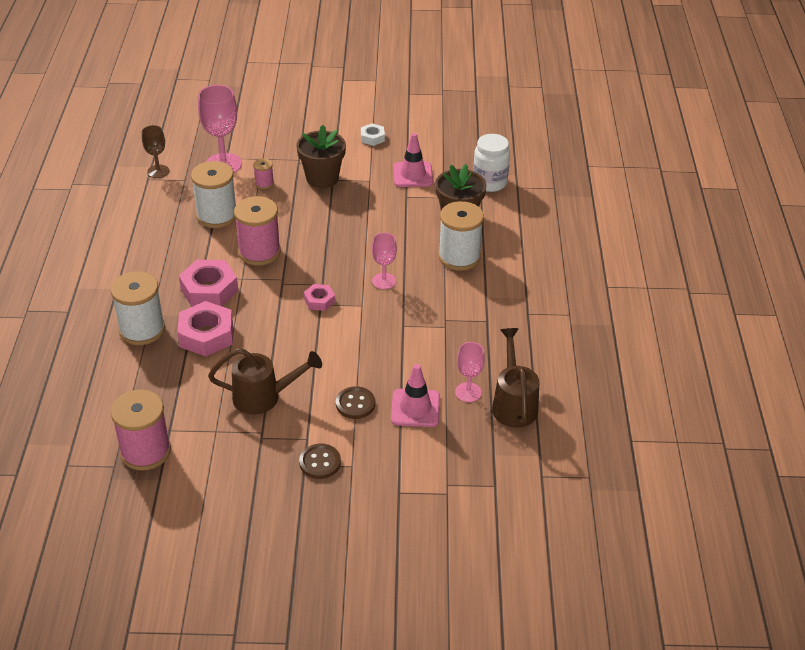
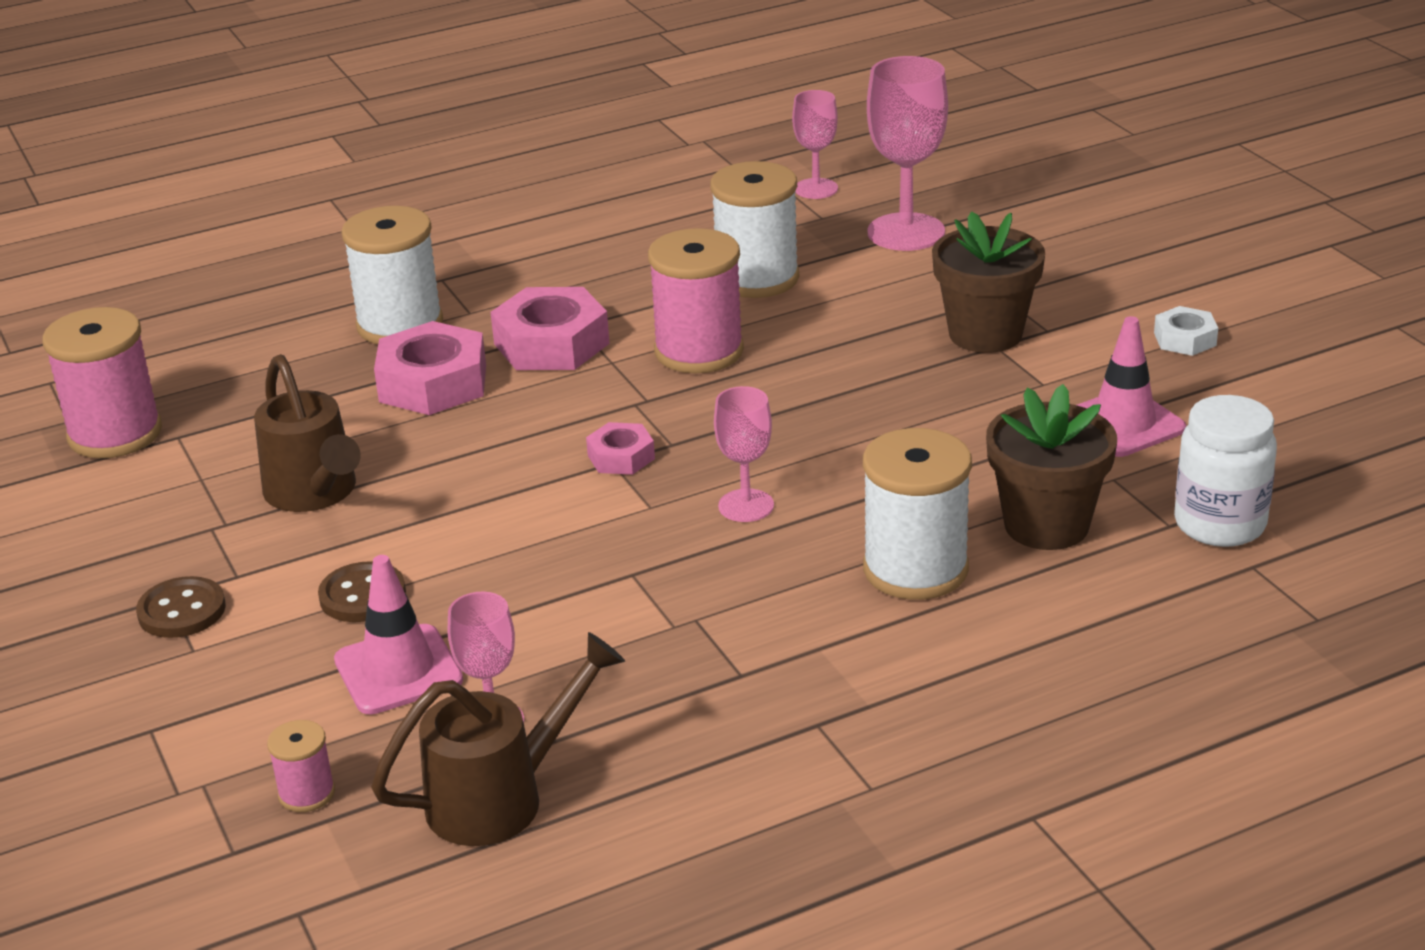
camera: 65 degrees right, 10 degrees down
brown goblet [142,125,169,178] -> pink goblet [792,90,838,199]
pink spool [253,158,274,189] -> pink spool moved to [267,720,335,812]

